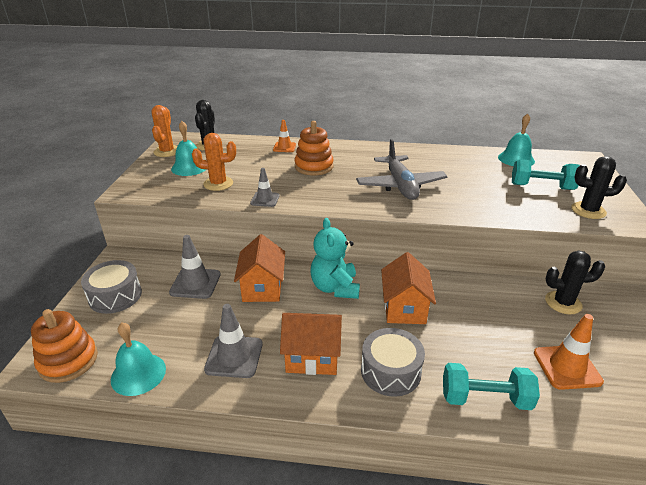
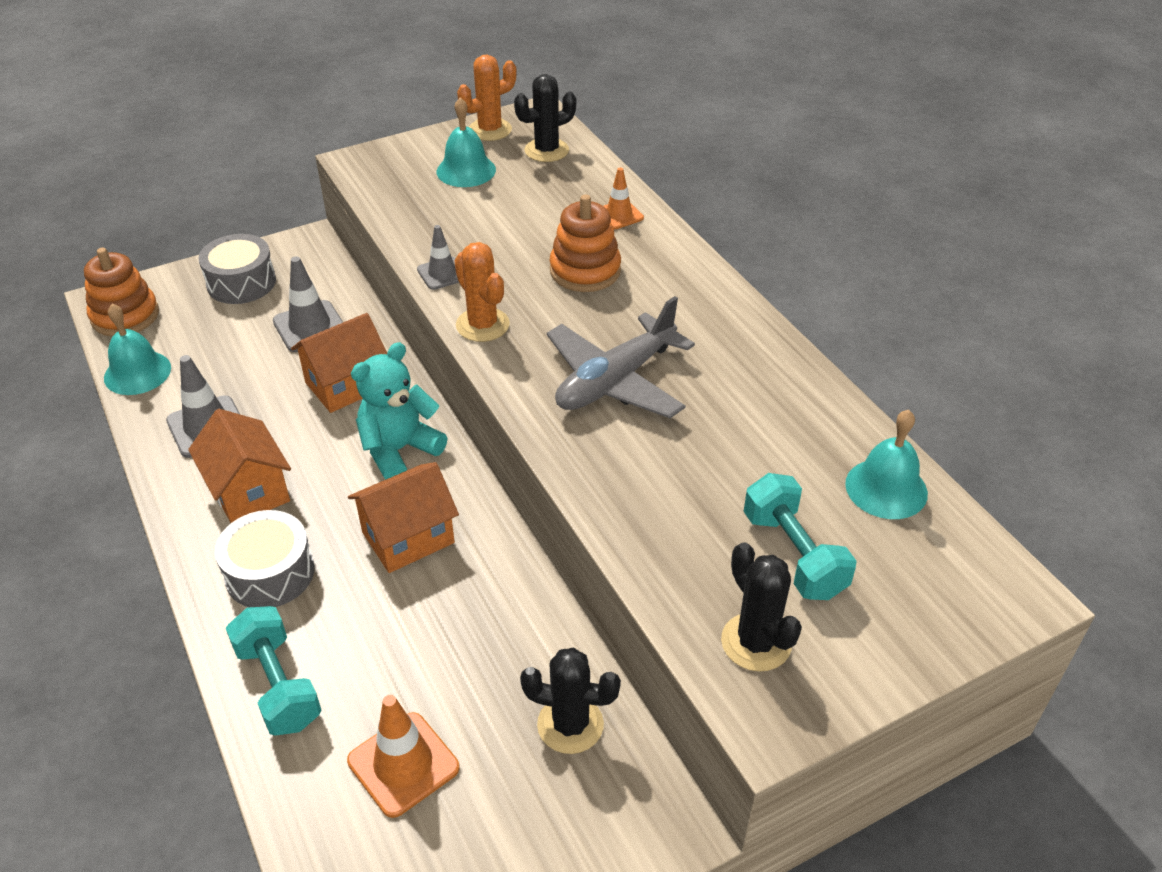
camera: 55 degrees right, 10 degrees up
orange cactus [192,133,236,191] -> orange cactus moved to [454,242,510,342]
black cactus [545,250,605,314] -> black cactus turned 45 degrees counterclockwise [520,648,621,754]

